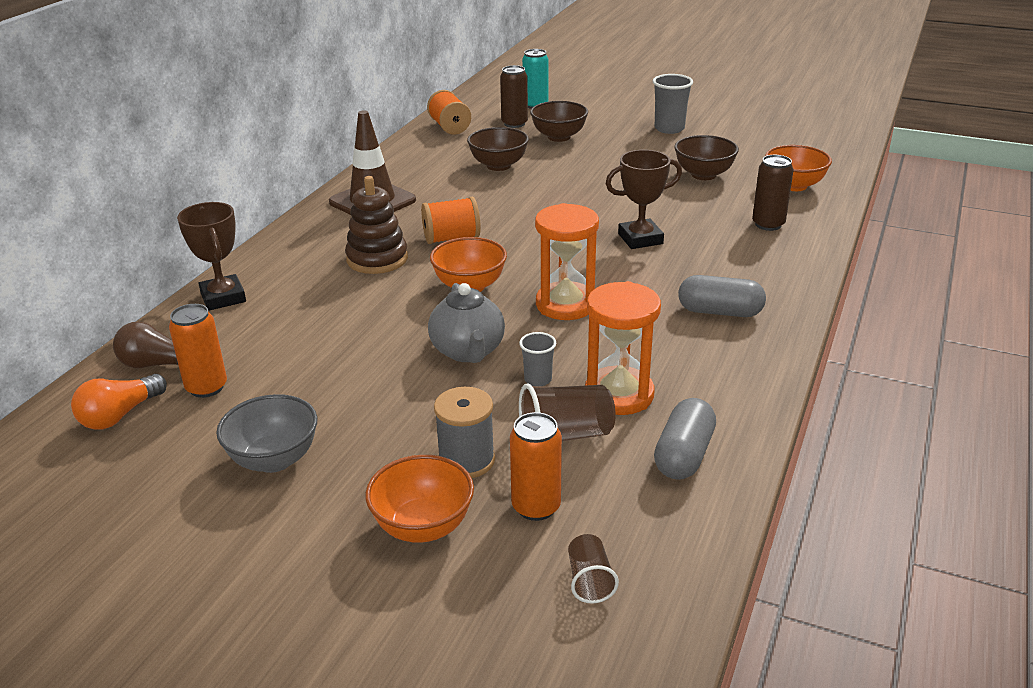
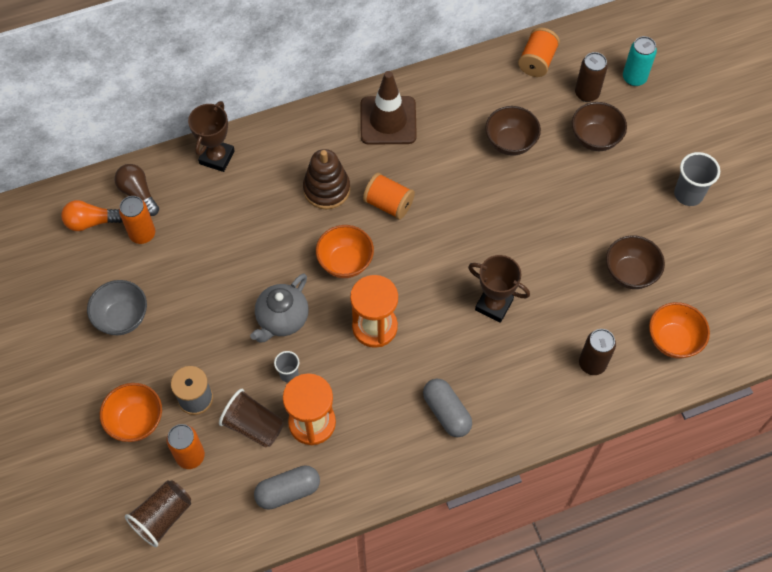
camera: 45 degrees right, 30 degrees up
brown cup [568,534,619,604] -> brown cup [125,480,191,547], size x1.68

